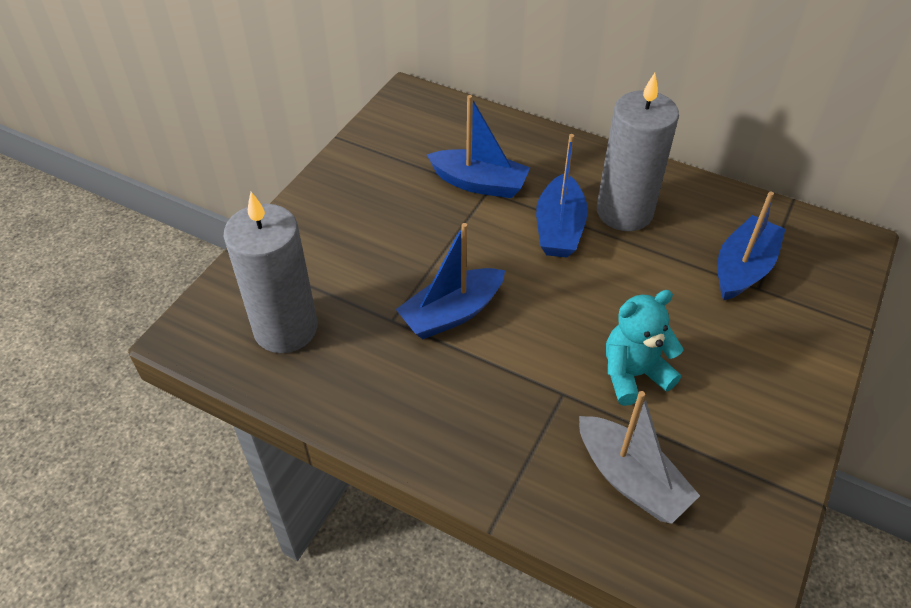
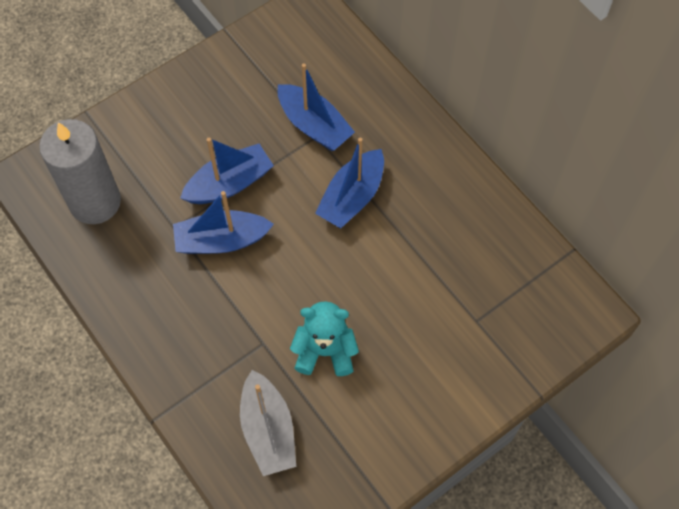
camera: 25 degrees right, 15 degrees up
grey candle [597,73,679,231] -> none
blue boat [718,191,785,301] -> blue boat moved to [180,138,274,204]

